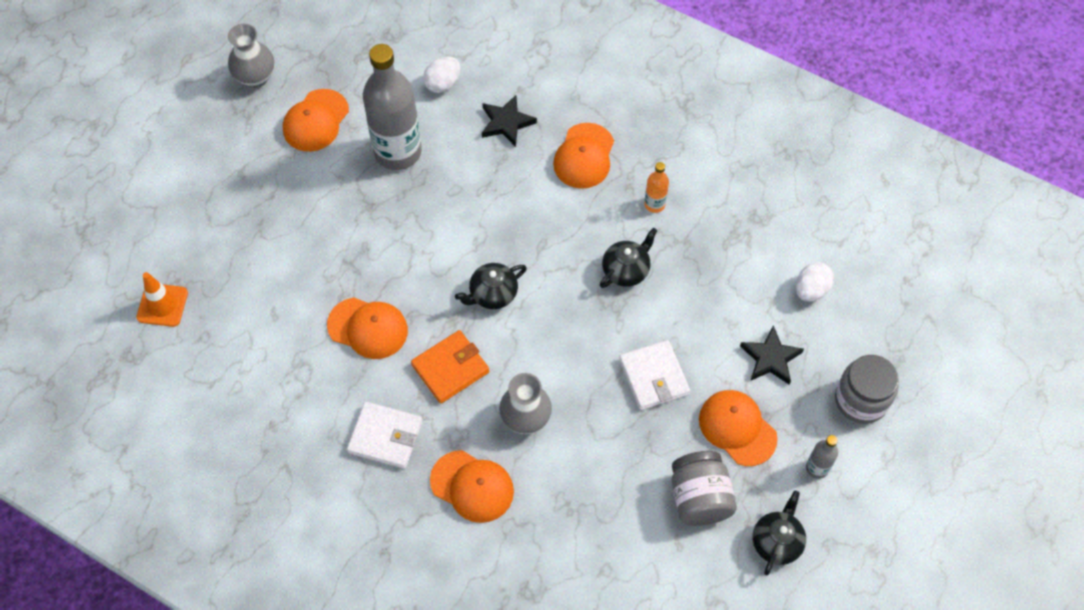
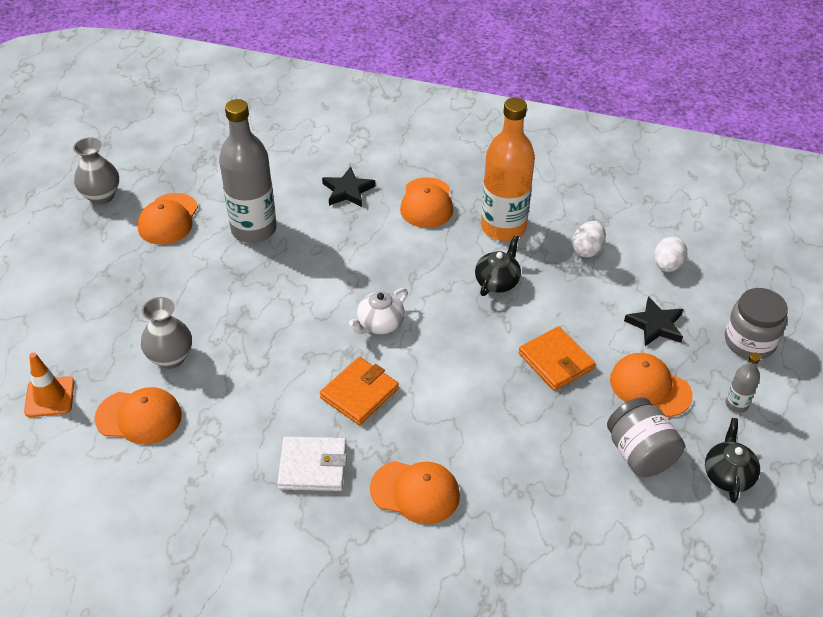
camera: 15 degrees left, 15 degrees down
orange cap [327,297,408,359] -> orange cap moved to [94,387,182,444]
white egg [423,57,460,93] -> white egg moved to [572,221,606,257]
black teapot [455,263,527,309] -> white teapot [349,288,408,334]
grey vase [499,373,552,434] -> grey vase moved to [141,297,192,369]
white wallet [619,340,690,410] -> orange wallet [518,326,596,391]
orange bottle [644,162,669,213] -> orange bottle [481,98,535,241], size x2.31

